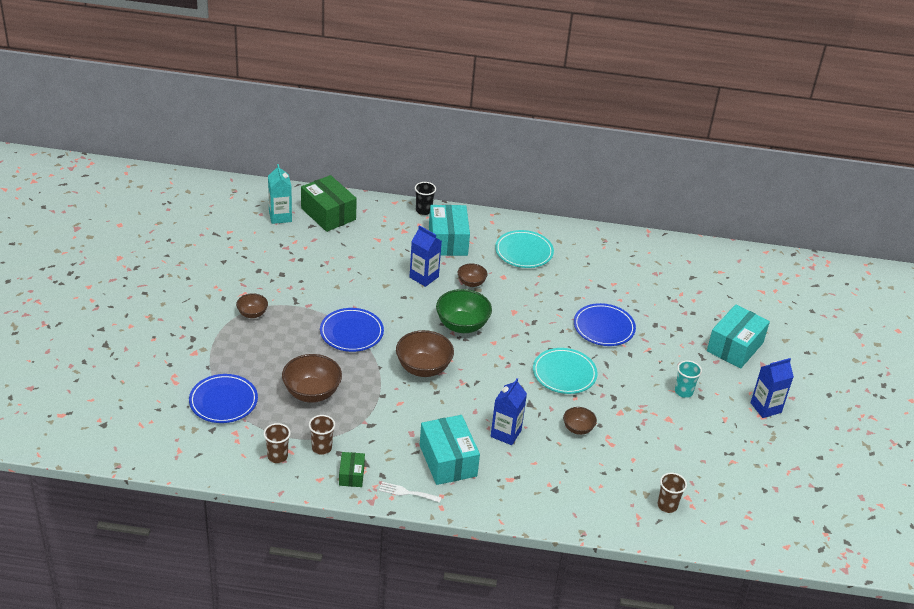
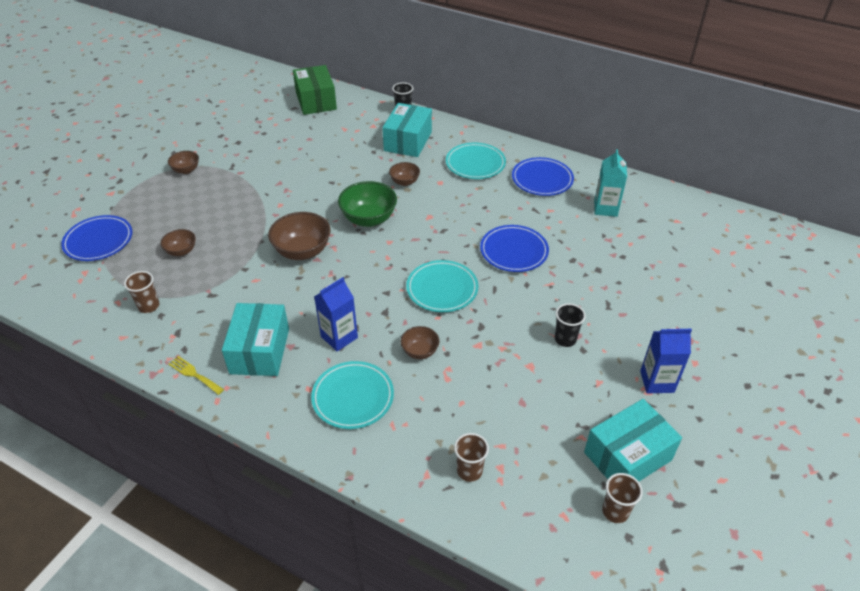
camera: 25 degrees right, 5 degrees up
brown cup [264,423,291,463] -> brown cup moved to [602,473,643,523]
turquoise carton [268,164,292,224] -> turquoise carton moved to [594,149,627,217]
brown bowl [282,354,342,403] -> brown bowl [161,229,196,256], size x0.56
blue plate [320,308,384,352] -> blue plate moved to [512,157,574,196]
green box [339,452,365,487] -> none
white fork [379,482,442,503] -> yellow fork [169,356,224,395]
blue carton [410,225,442,287] -> none
turquoise cup [675,360,702,398] -> black cup [555,303,586,347]
turquoise box [707,304,770,368] -> turquoise box moved to [584,399,682,481]
none -> turquoise plate [311,361,394,429]

